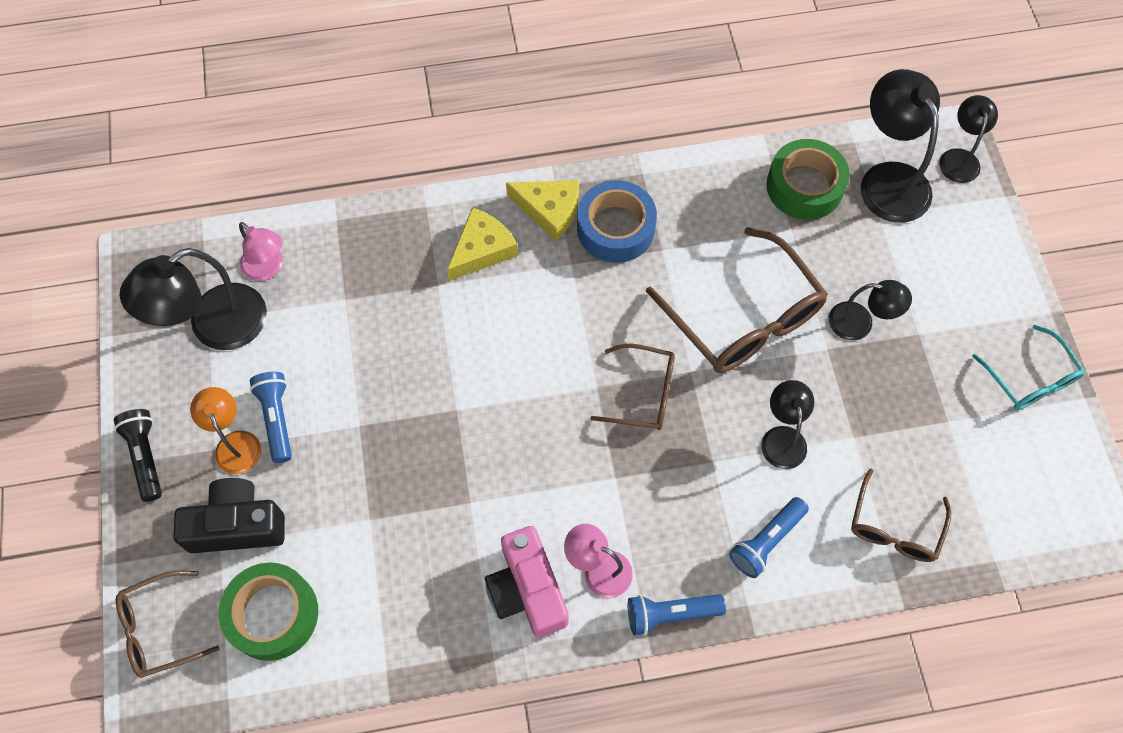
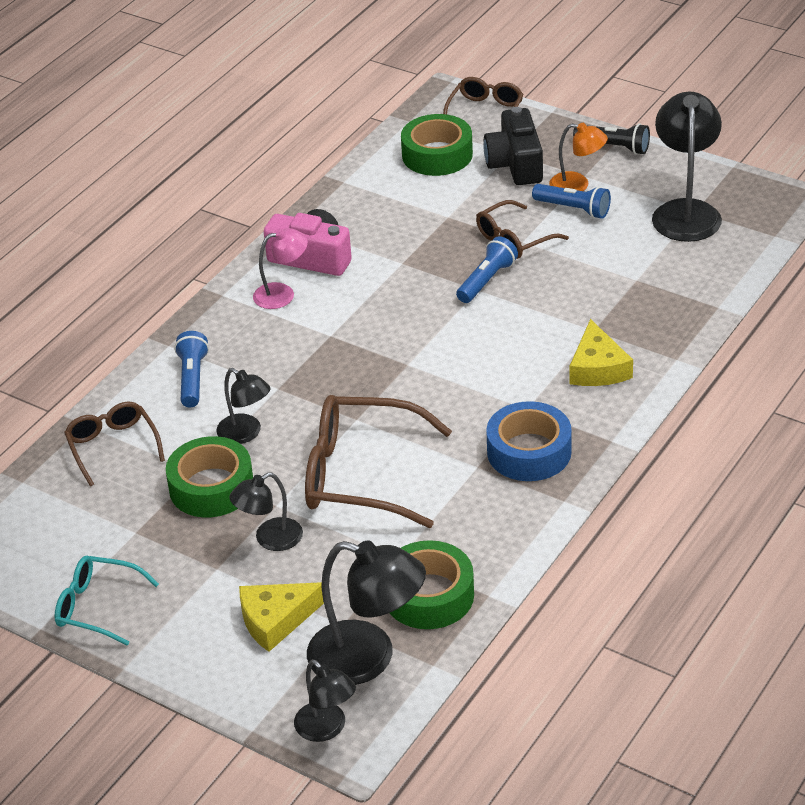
camera: 135 degrees right, 25 degrees down
black camera [173,478,285,553] -> black camera turned 135 degrees clockwise [483,107,543,185]
pink lamp [239,222,283,281] -> none
yellow cheese [506,180,579,241] -> yellow cheese moved to [239,582,324,652]
brown glasses [590,344,675,430] -> brown glasses moved to [476,200,569,259]
blue flashlight [628,594,726,636] -> blue flashlight moved to [456,236,518,303]
none -> green tape [166,436,253,517]

